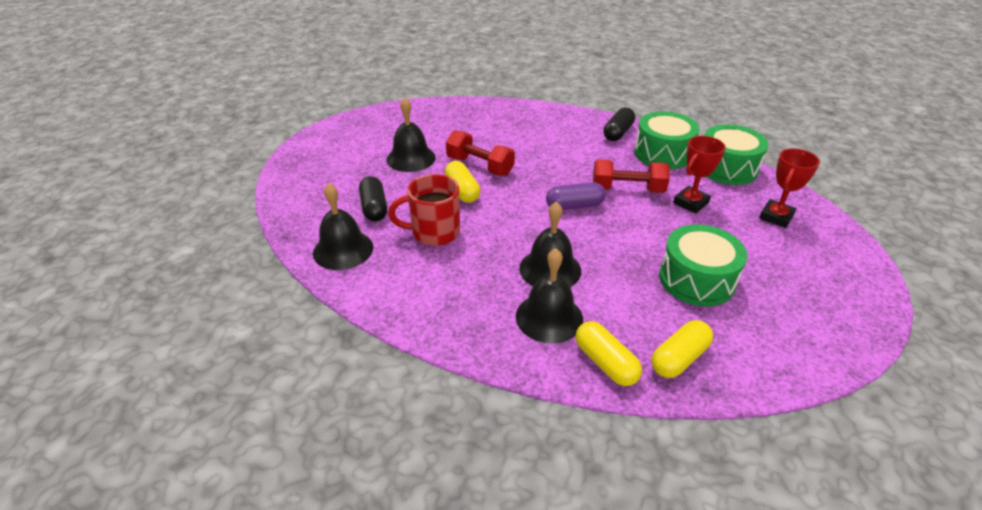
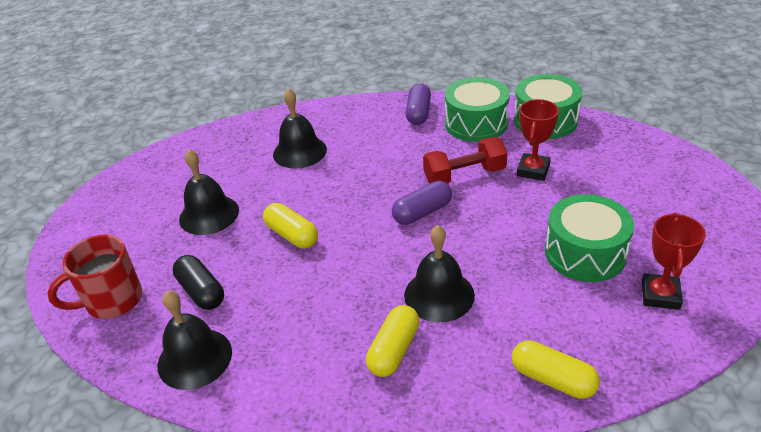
camera: 20 degrees left, 0 degrees up
red mug [388,174,460,246] -> red mug moved to [47,235,142,319]
red dumbbell [446,130,515,176] -> none
black bell [516,248,583,344] -> black bell moved to [273,88,327,168]
black capsule [603,107,635,141] -> purple capsule [406,83,431,125]
yellow capsule [651,320,713,378] -> yellow capsule moved to [366,305,420,377]
red trophy [759,148,820,228] -> red trophy moved to [642,212,706,310]

